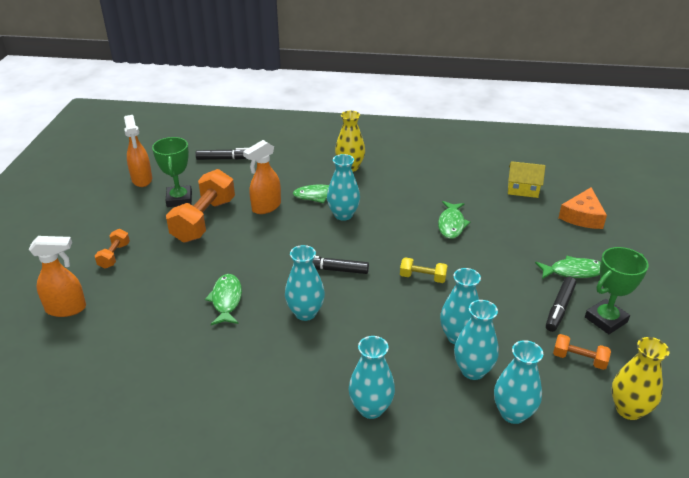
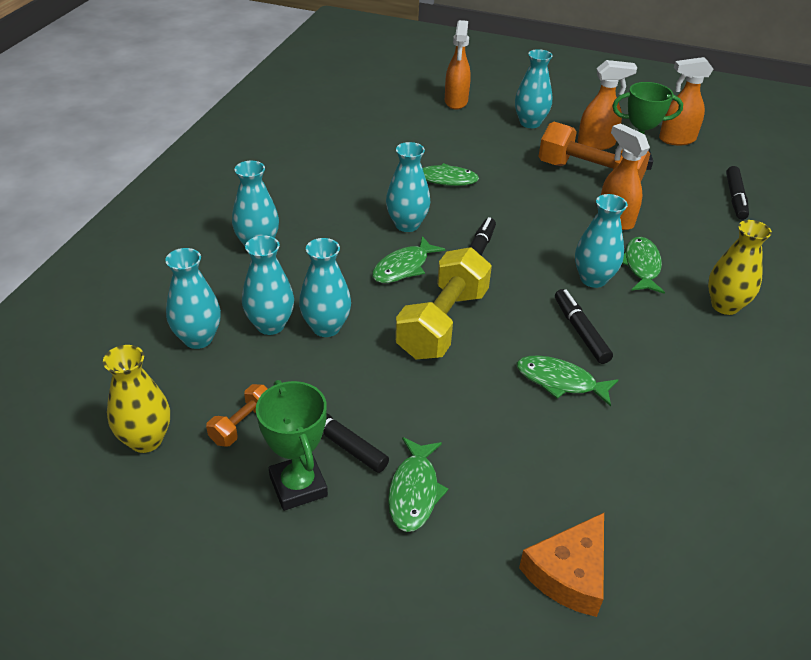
camera: 100 degrees right, 5 degrees up
orange dumbbell [95,229,130,269] -> turquoise vase [515,49,553,128]
yellow dumbbell [400,257,448,283] -> yellow dumbbell [395,247,492,359], size x2.07
yellow house [508,161,545,198] -> none
orange cheese [558,187,607,229] -> orange cheese turned 90 degrees counterclockwise [519,513,604,617]
none -> green fish [372,236,446,283]
none -> black marker [555,289,613,364]
none -> orange spray bottle [578,60,637,150]

